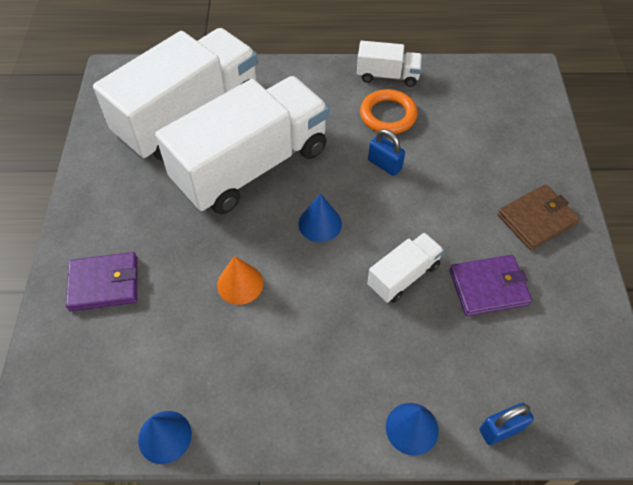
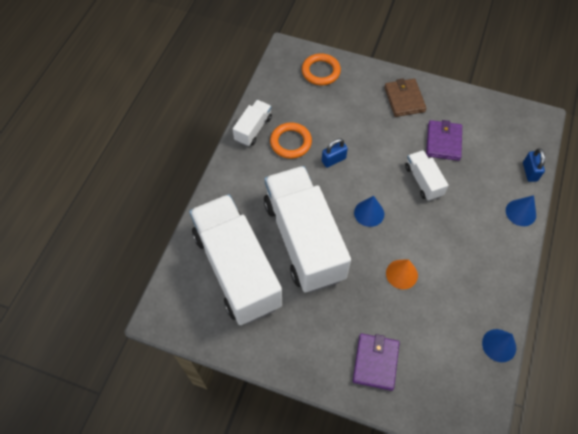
camera: 70 degrees left, 5 degrees up
none -> orange ring [302,53,341,85]

